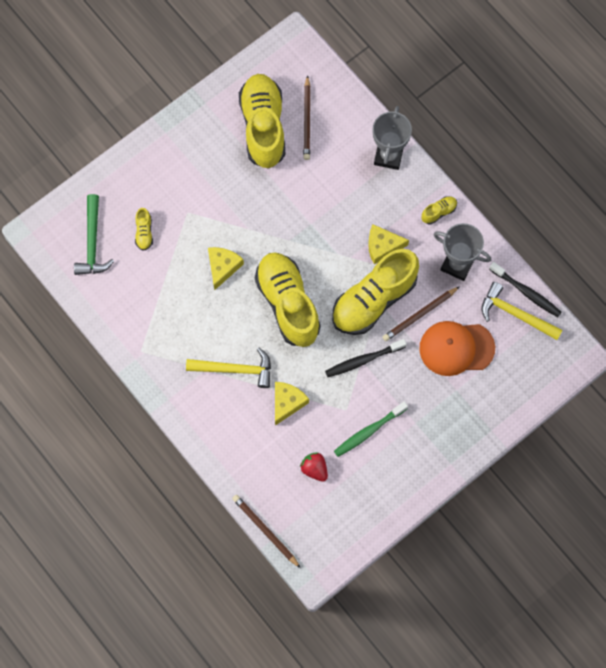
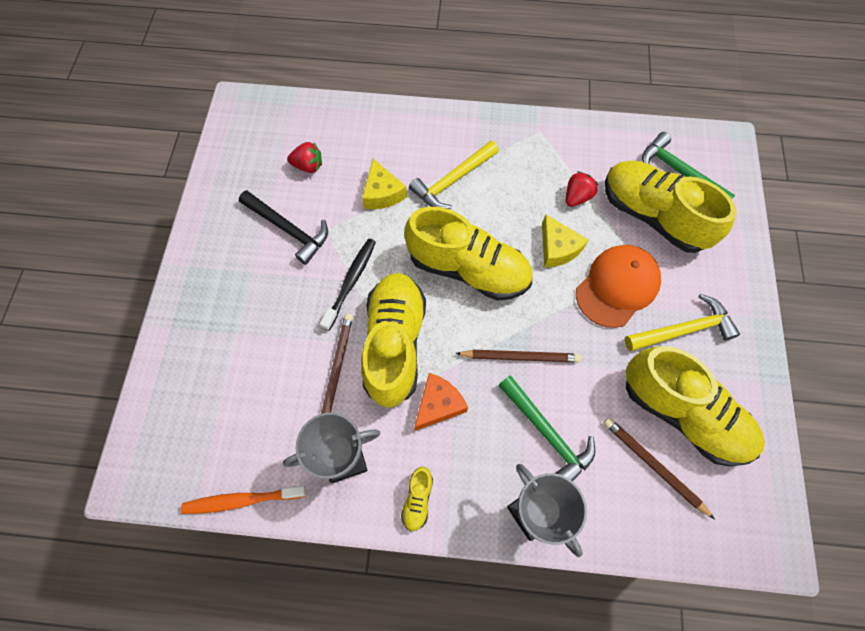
camera: 135 degrees right, 5 degrees down
yellow shoe [135,208,153,251] -> yellow shoe [605,161,736,253], size x2.49
brown pencil [232,495,301,568] -> brown pencil moved to [455,350,581,362]
green toothbrush [334,402,408,457] -> black hammer [239,190,328,265]
yellow cheese [368,224,409,264] -> orange cheese [415,373,468,431]
orange cap [419,321,495,376] -> orange cap moved to [576,245,661,328]
yellow hammer [482,282,563,340] -> yellow hammer moved to [625,294,740,351]
black toothbrush [489,262,562,317] -> orange toothbrush [181,486,306,514]
none -> green hammer [498,375,596,481]
none -> red strawberry [566,171,598,207]

